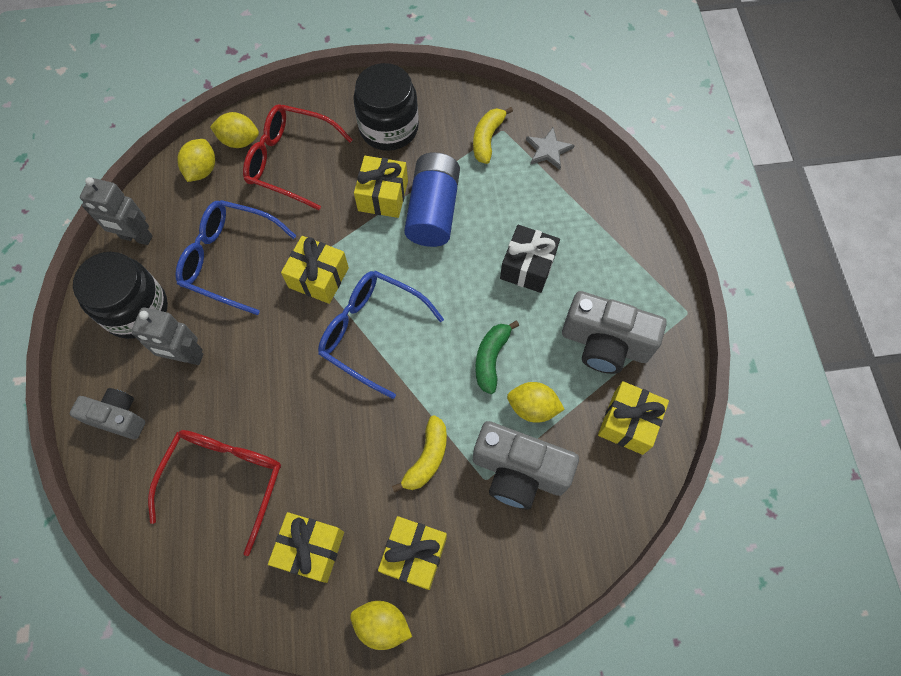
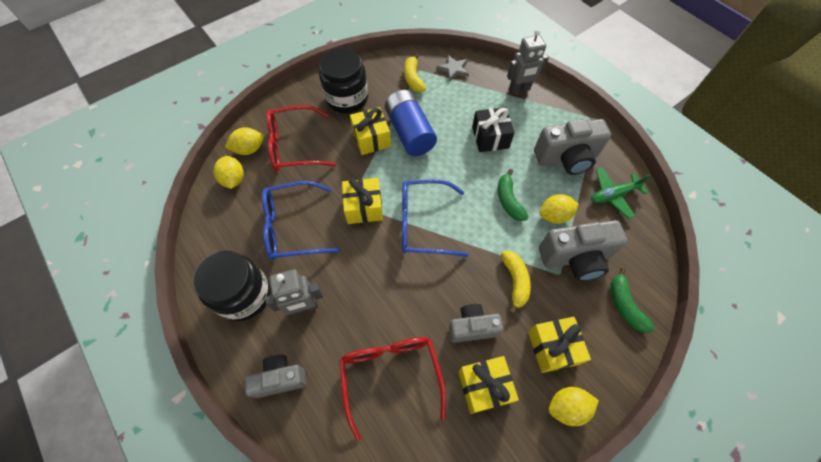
camera: 30 degrees left, 5 degrees down
grey robot [80,177,152,245] -> grey robot moved to [507,29,549,94]
yellow gift [598,381,669,455] -> green plane [591,167,650,219]
none -> grey camera [449,304,503,343]
none -> green banana [610,268,655,333]

